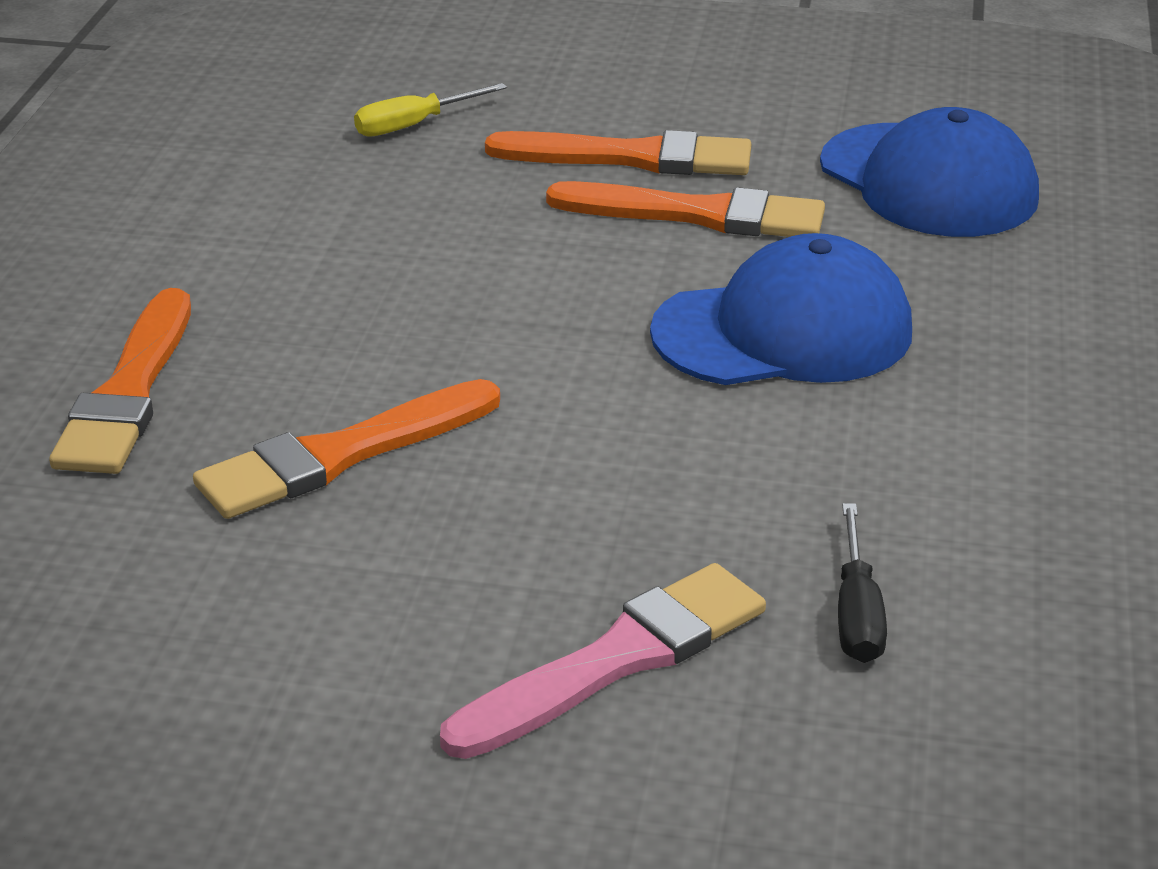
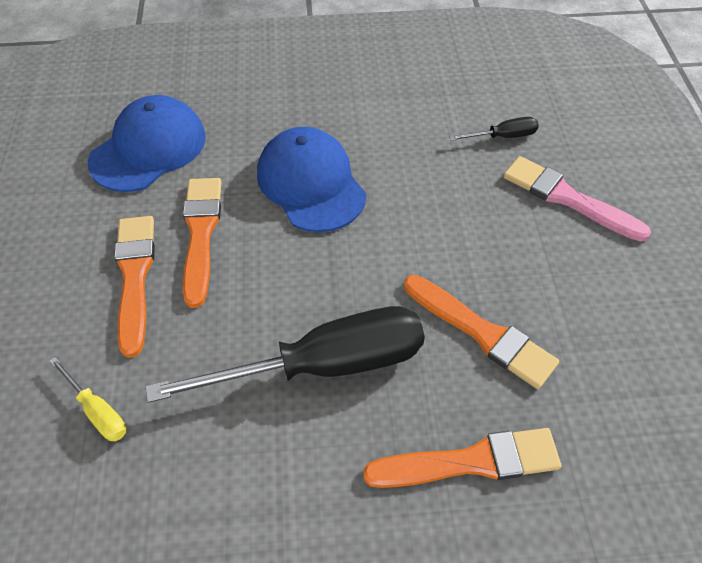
camera: 105 degrees left, 20 degrees up
none -> black screwdriver [146,306,425,403]

